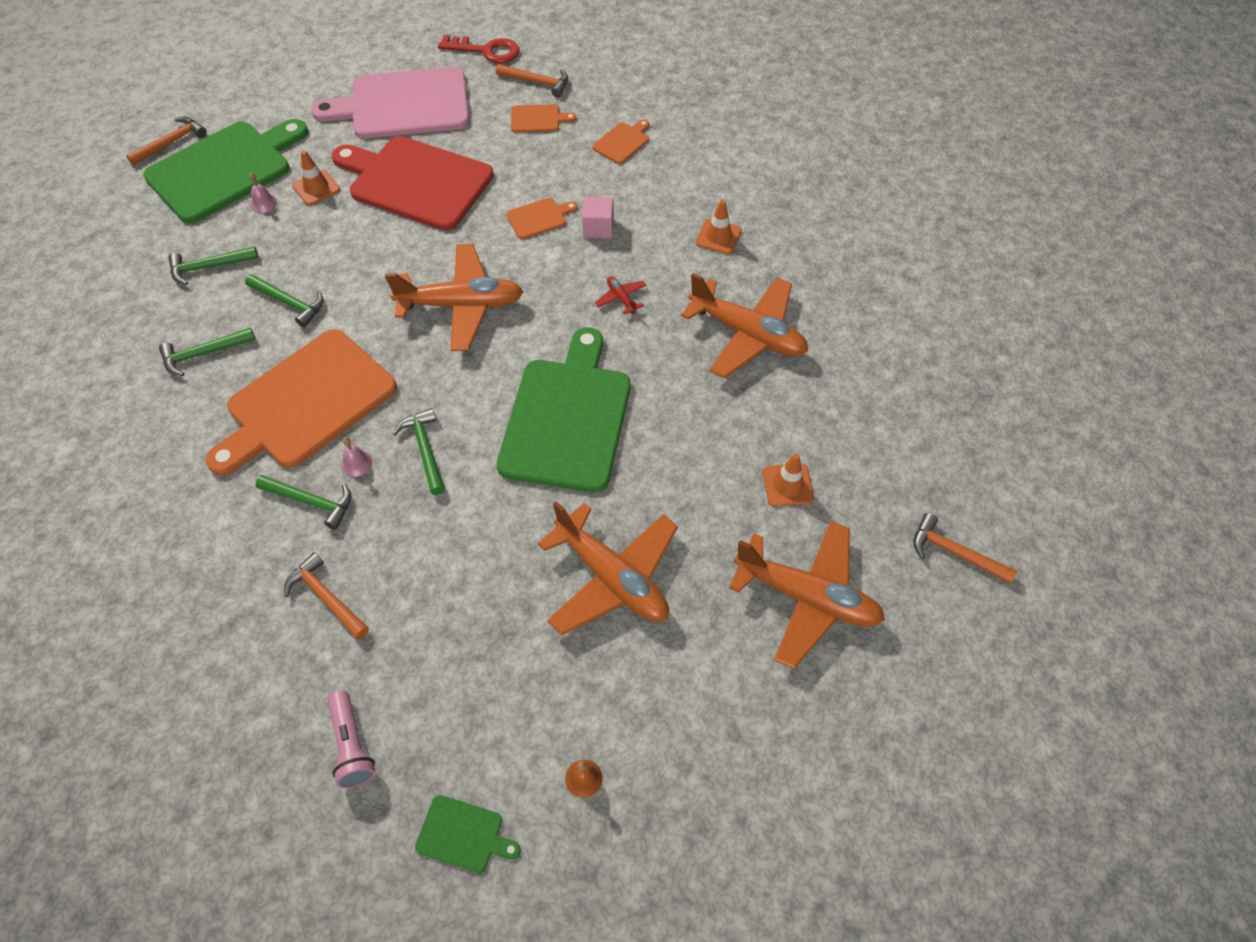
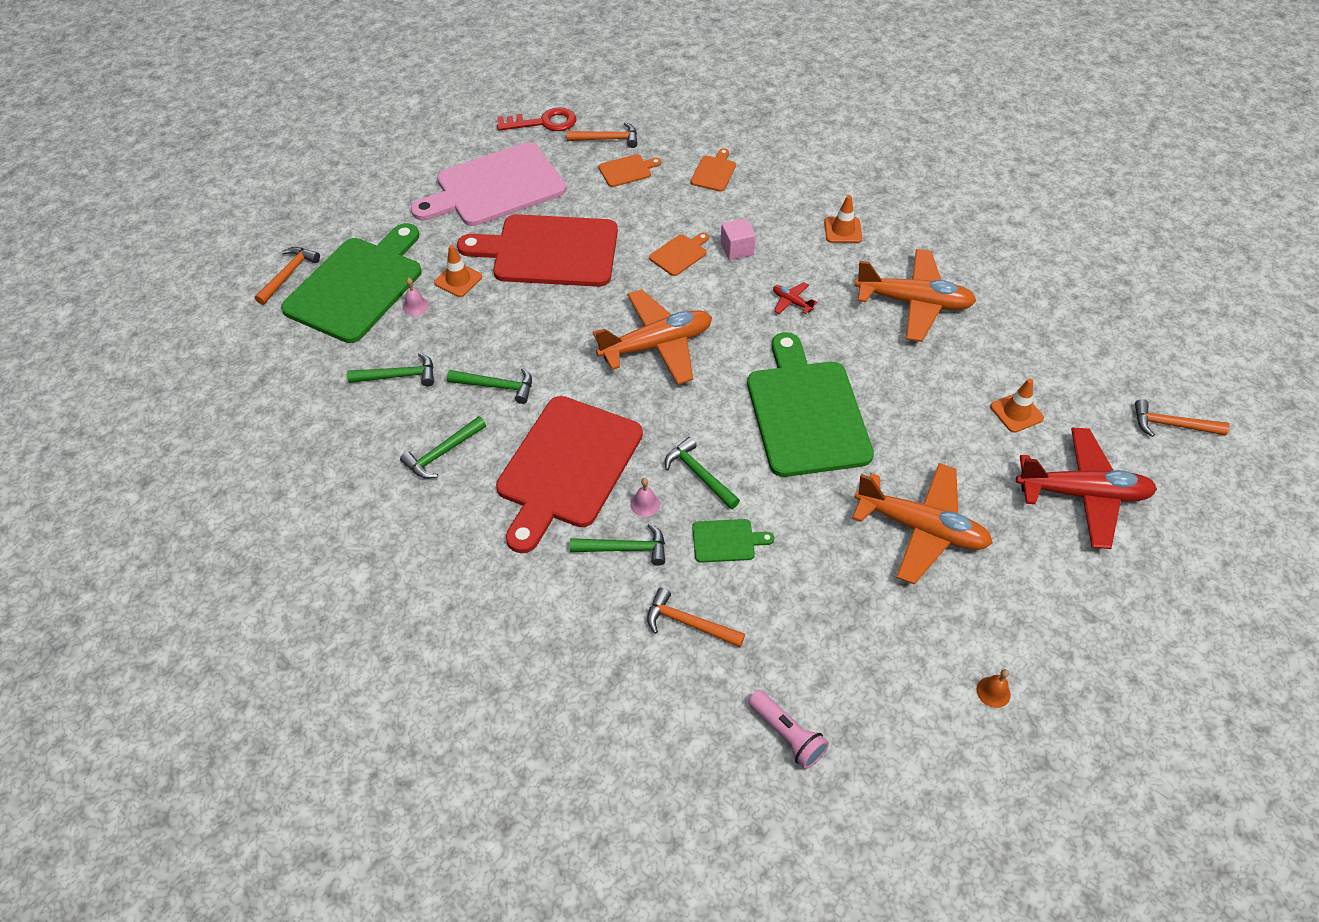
camera: 20 degrees left, 5 degrees down
green hammer [168,246,258,285] -> green hammer turned 150 degrees counterclockwise [347,353,434,386]
orange cutting board [205,329,397,476] -> red cutting board [496,396,643,553]
green cutting board [415,795,521,873] -> green cutting board moved to [692,519,774,563]
orange plane [729,521,885,669] -> red plane [1016,427,1157,549]

